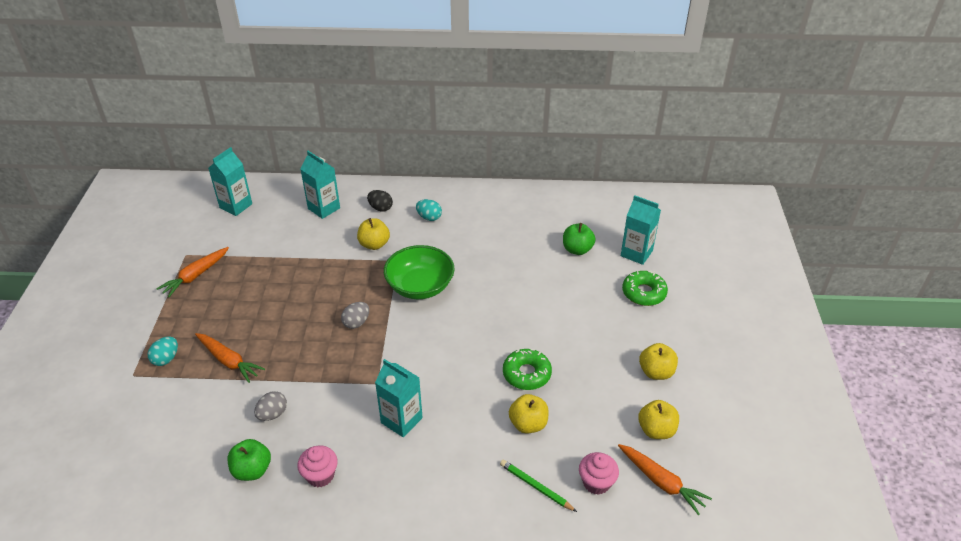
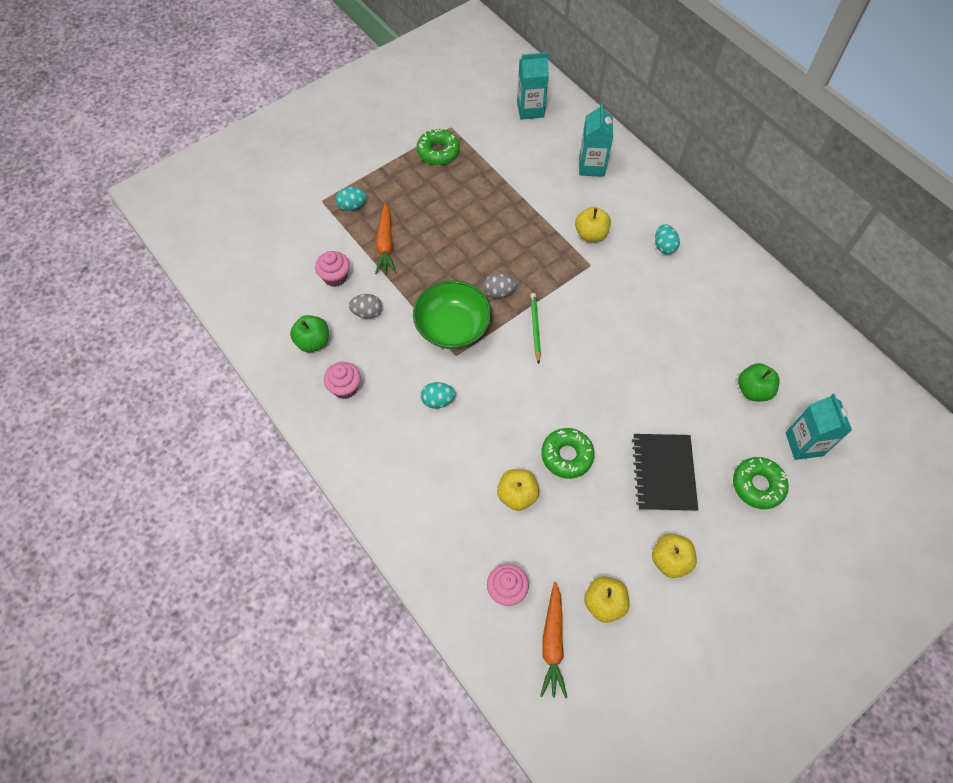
camera: 50 degrees right, 20 degrees up
orange carrot [156,247,229,297] -> green donut [417,129,460,165]
black egg [367,190,393,212] -> none
turquoise carton [375,359,423,437] -> turquoise egg [421,382,456,409]
green bowl [384,245,454,299] -> green bowl moved to [413,280,491,349]
green pencil [500,460,577,512] -> green pencil moved to [530,293,541,364]
none -> pink cupcake [315,251,350,287]
none -> black notebook [632,434,698,511]

